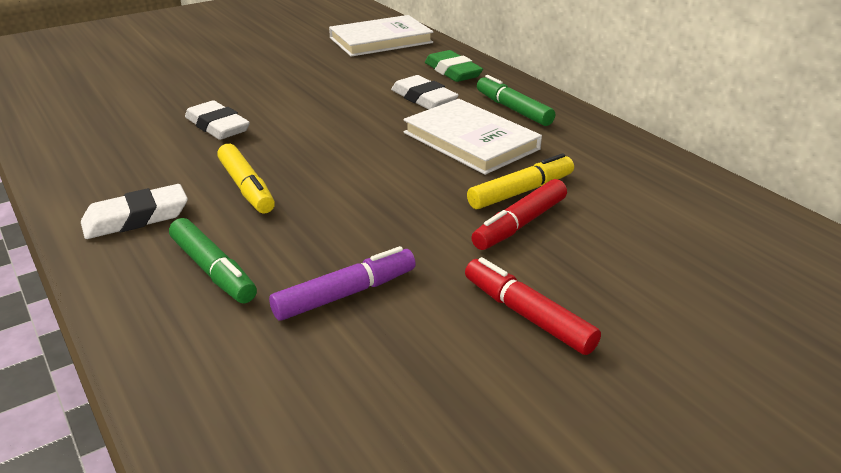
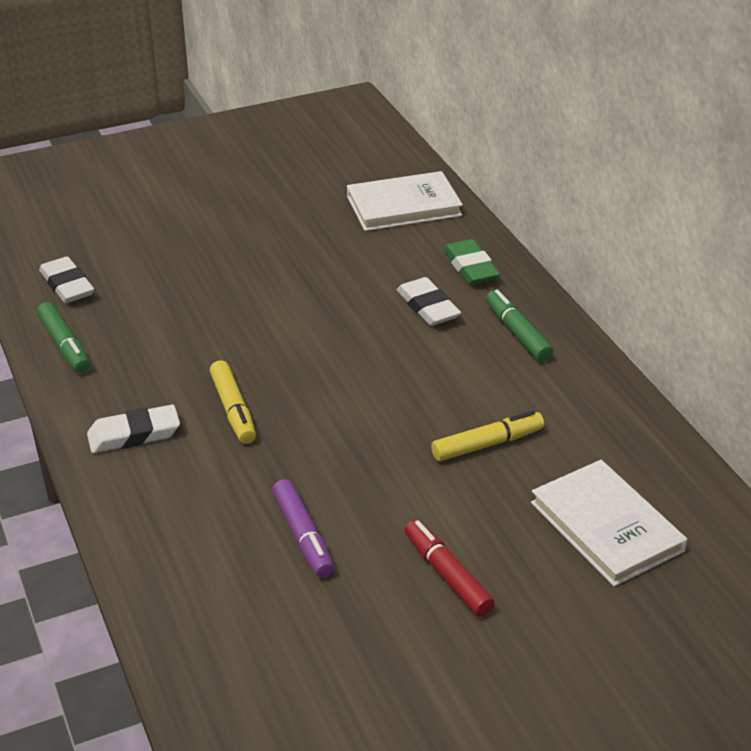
camera: 10 degrees right, 5 degrees up
green marker [169,218,257,304] -> green marker moved to [37,302,90,373]
white eraser [185,100,250,140] -> white eraser moved to [39,256,94,303]
purple marker [269,246,416,321] -> purple marker turned 90 degrees clockwise [272,479,334,578]
white book [403,99,542,175] -> white book moved to [531,460,687,586]
red marker [471,179,567,250] -> none

